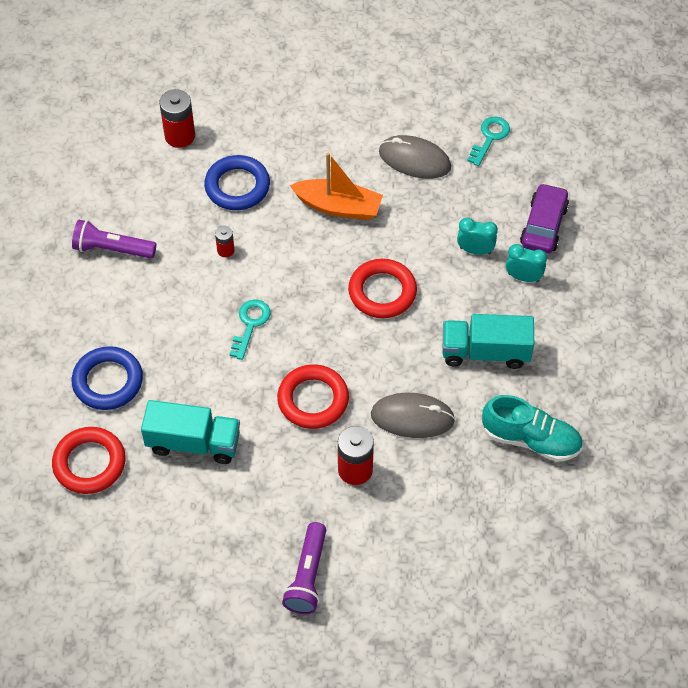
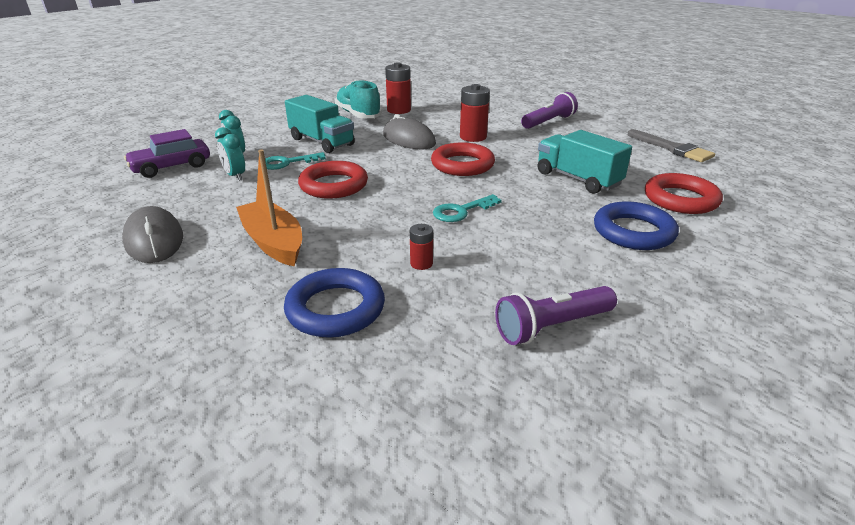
camera: 140 degrees left, 25 degrees down
purple flashlight [72,220,156,259] -> purple flashlight turned 105 degrees clockwise [495,286,617,345]
red battery [159,89,195,148] -> red battery moved to [385,62,411,114]
turquoise key [467,116,510,166] -> turquoise key moved to [265,152,326,170]
none -> grey brush [628,129,715,162]

